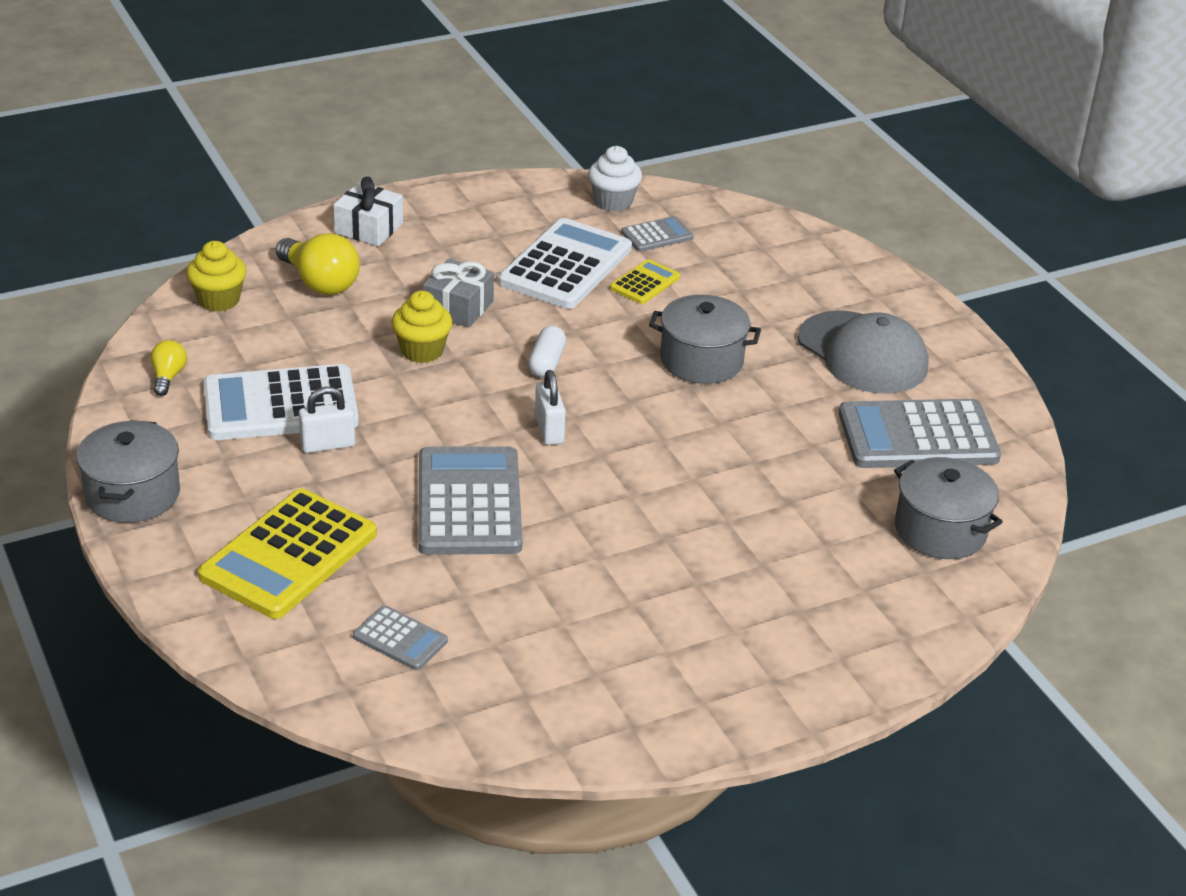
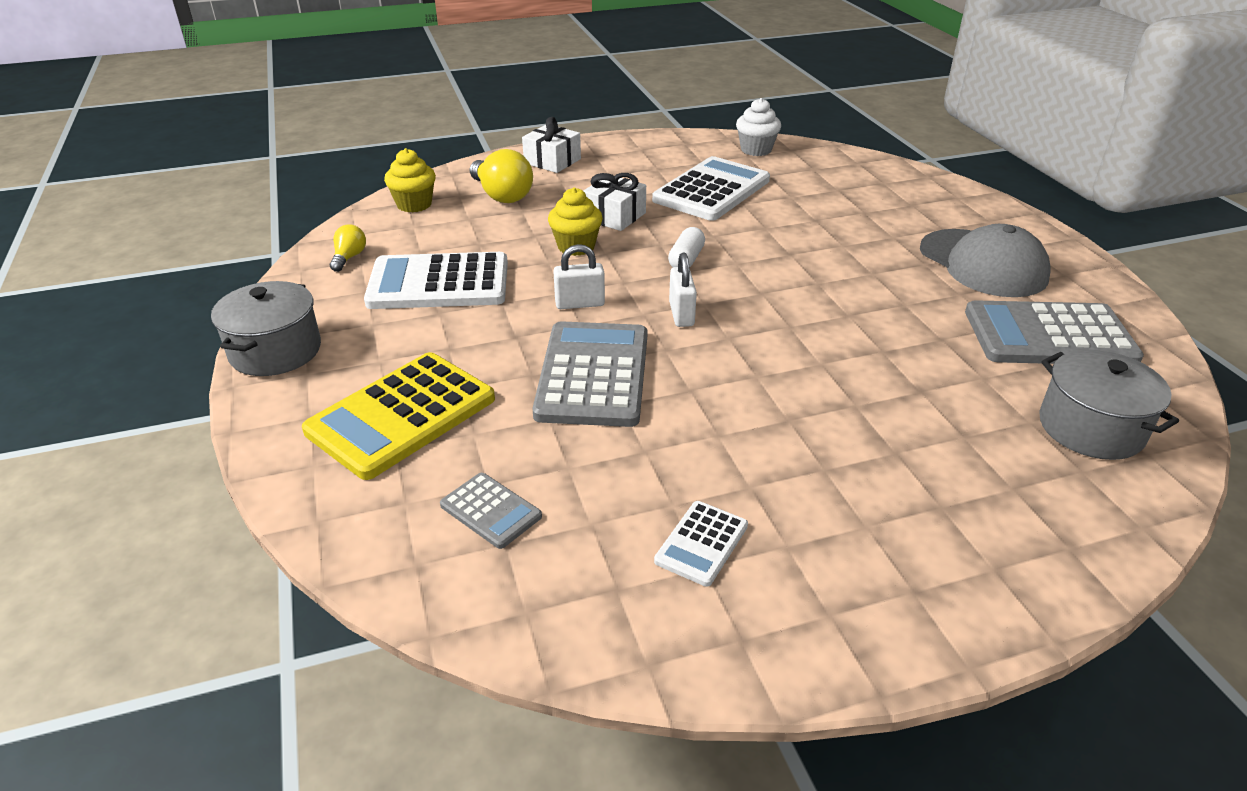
camera: 10 degrees right, 0 degrees up
white padlock [299,387,355,453] -> white padlock moved to [553,244,605,309]
grey gift [423,259,494,328] -> white gift [583,173,646,231]
yellow calculator [610,259,680,304] -> none
grey calculator [621,216,694,252] -> none
grey pot [649,295,761,384] -> none
none -> white calculator [654,501,748,587]

